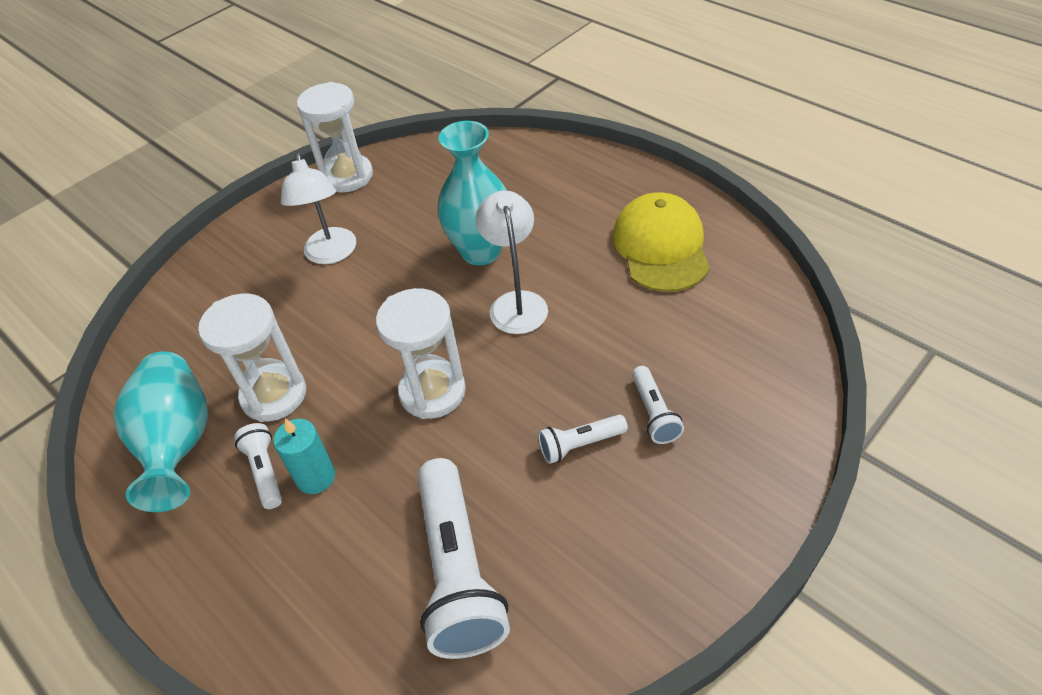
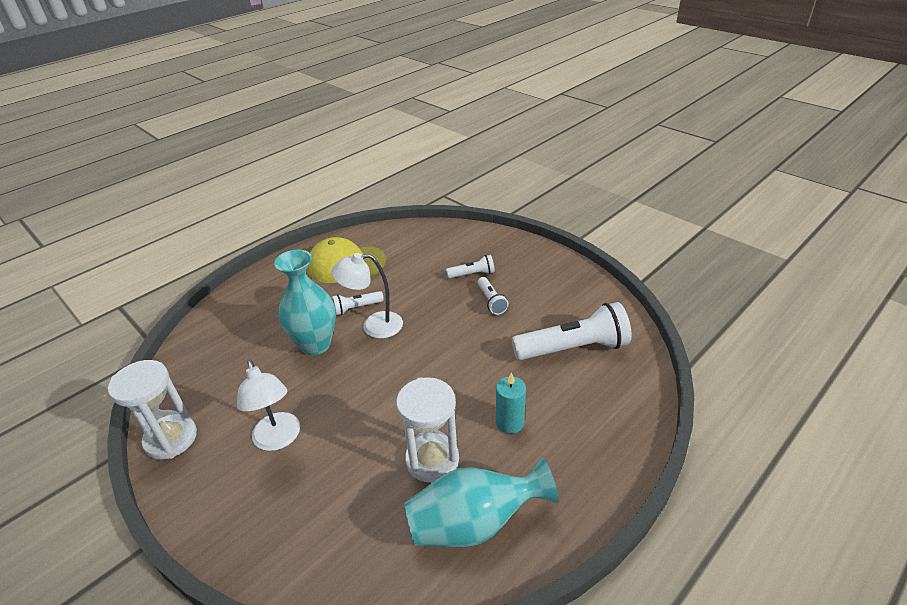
camera: 90 degrees left, 10 degrees down
white flashlight [234,423,282,509] -> white flashlight moved to [332,291,384,315]
white lamp [281,152,356,264] -> white lamp turned 75 degrees clockwise [237,360,300,451]
white hourglass [376,288,466,419] -> none

